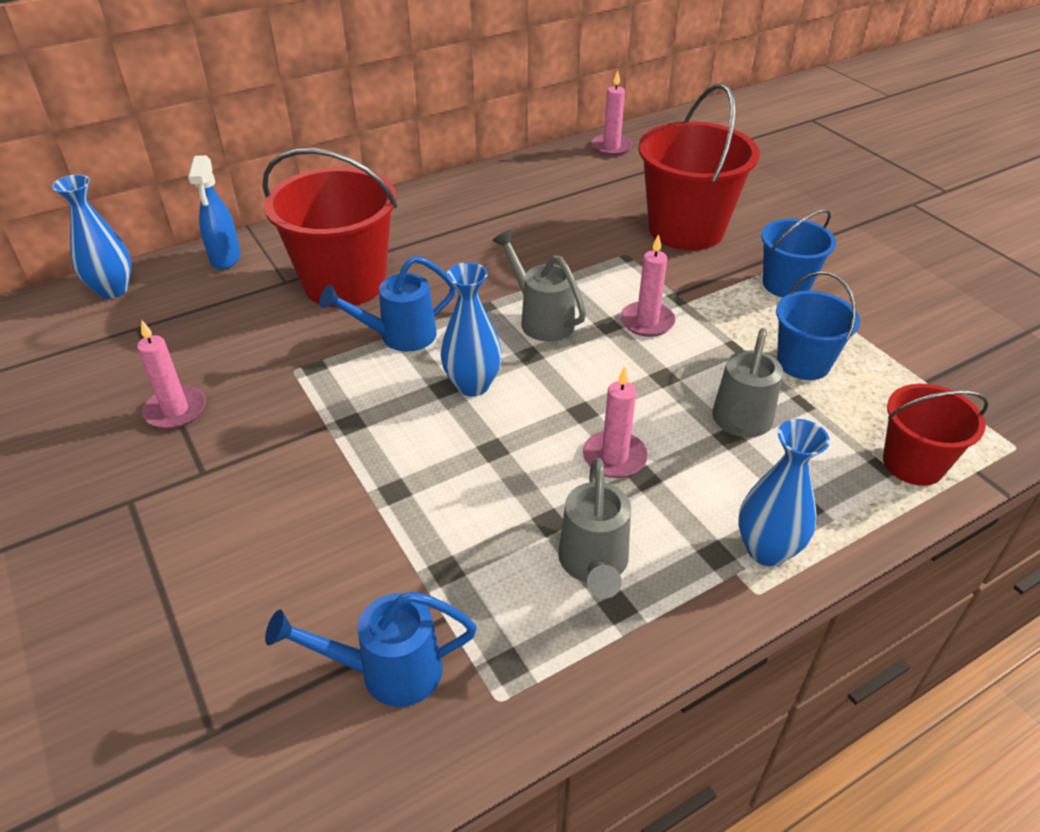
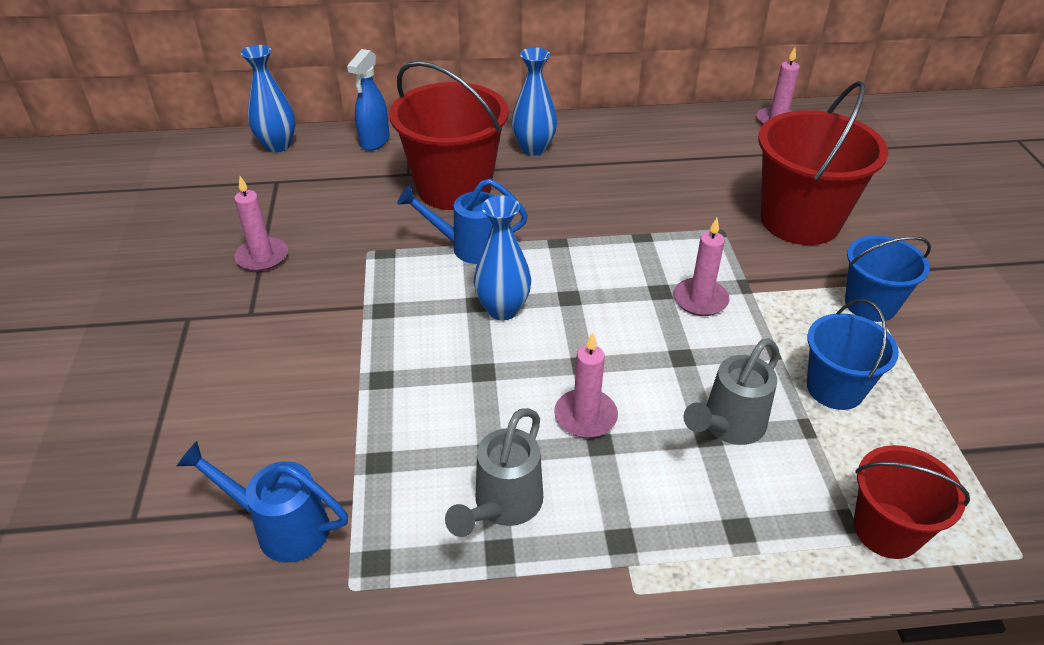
camera: 25 degrees right, 0 degrees up
grey watering can [492,230,586,342] -> none
blue vase [738,419,830,566] -> blue vase moved to [512,47,557,156]

